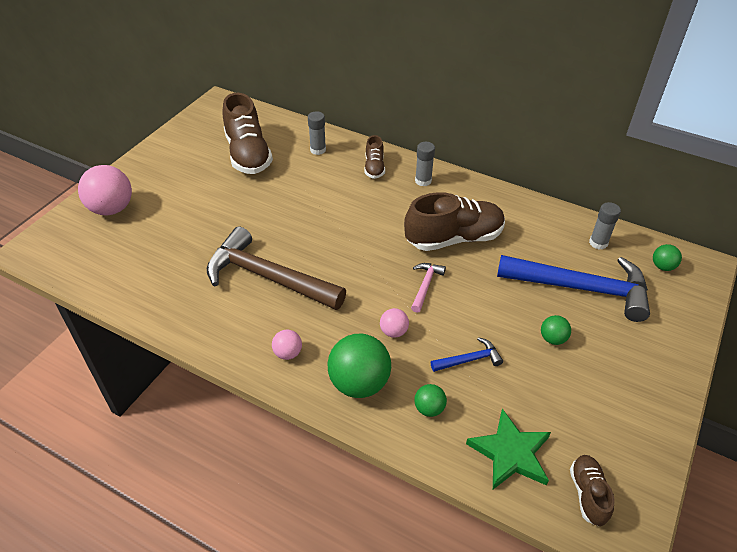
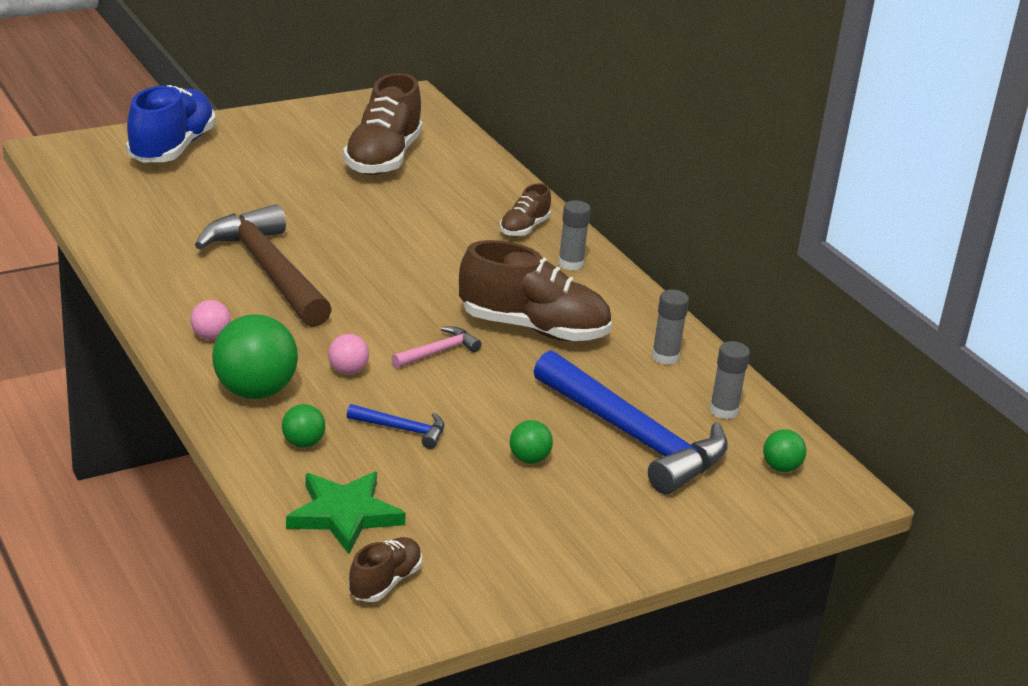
camera: 30 degrees right, 15 degrees down
pink ball [78,165,132,216] -> blue shoe [126,85,216,162]
grey glue stick [308,111,326,155] -> grey glue stick moved to [652,290,689,365]

